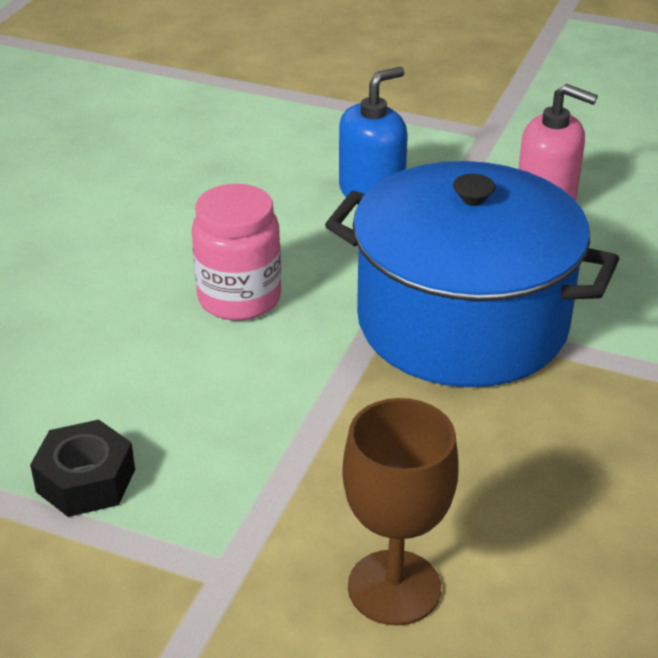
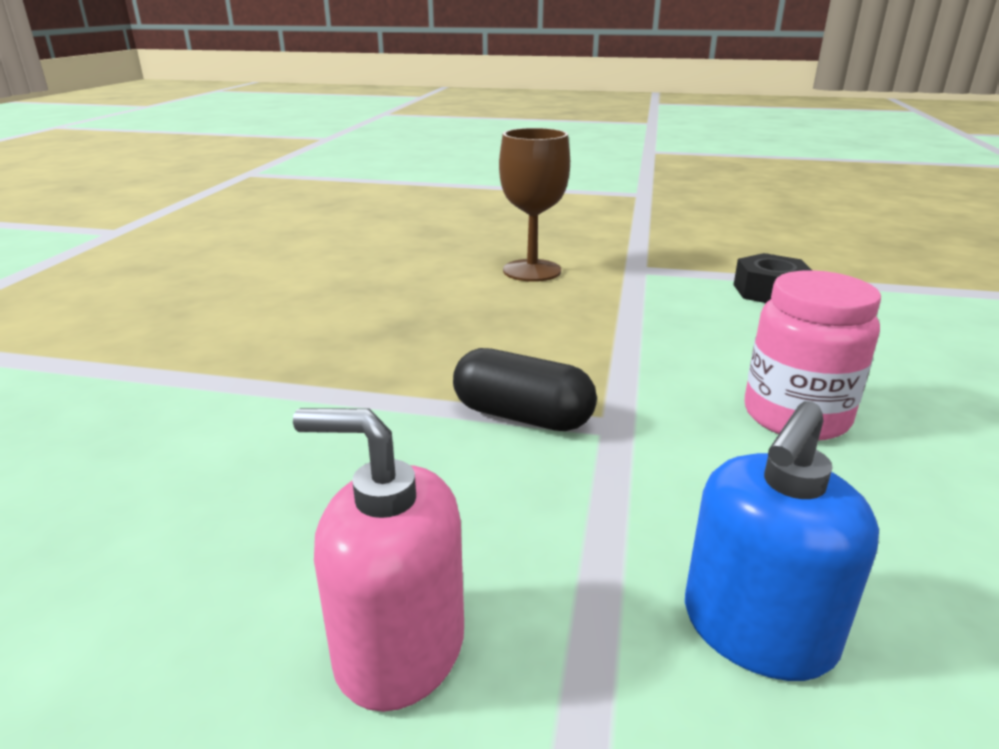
camera: 170 degrees right, 10 degrees down
blue pot [325,161,619,387] -> black capsule [453,348,597,431]

